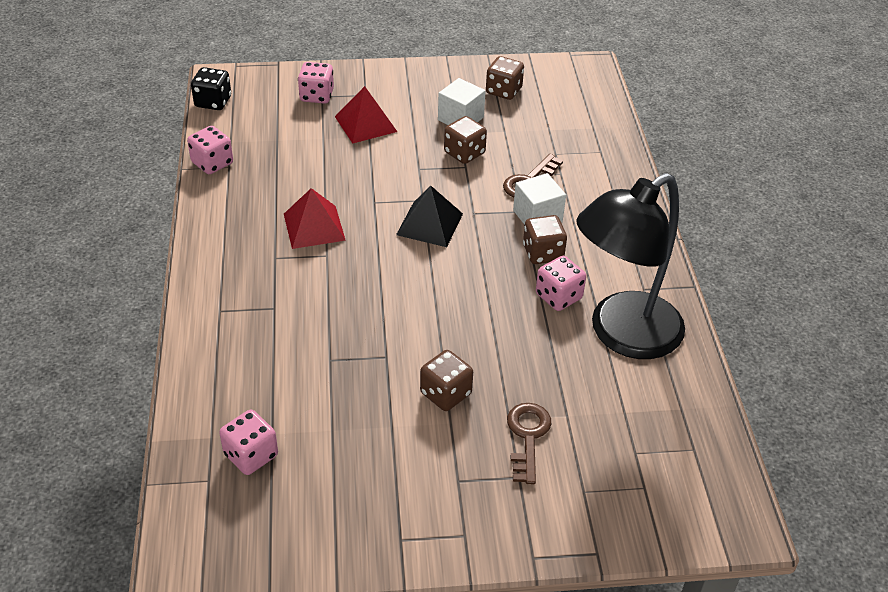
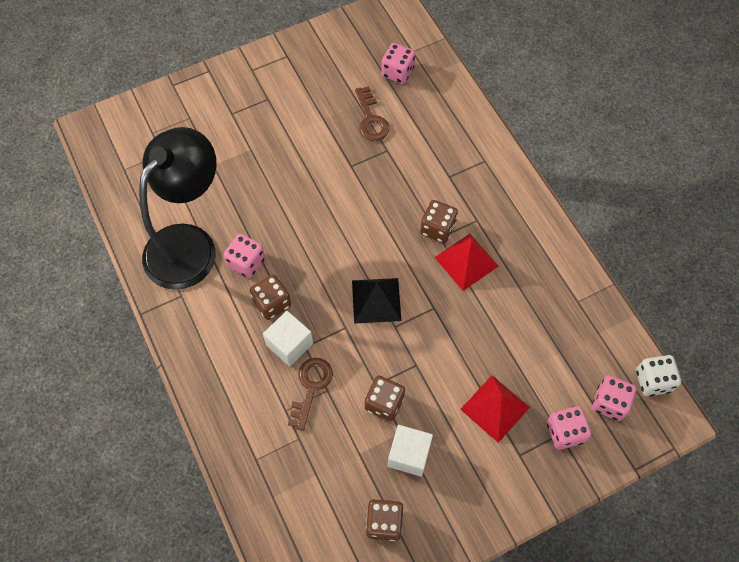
camera: 160 degrees right, 20 degrees up
pink dice [187,126,233,174] -> pink dice moved to [592,375,636,421]
black dice [191,67,231,110] -> white dice [636,355,681,396]
brown dice [420,350,473,411] -> brown dice moved to [420,200,458,243]
brown key [507,403,551,484] -> brown key moved to [355,86,389,141]

